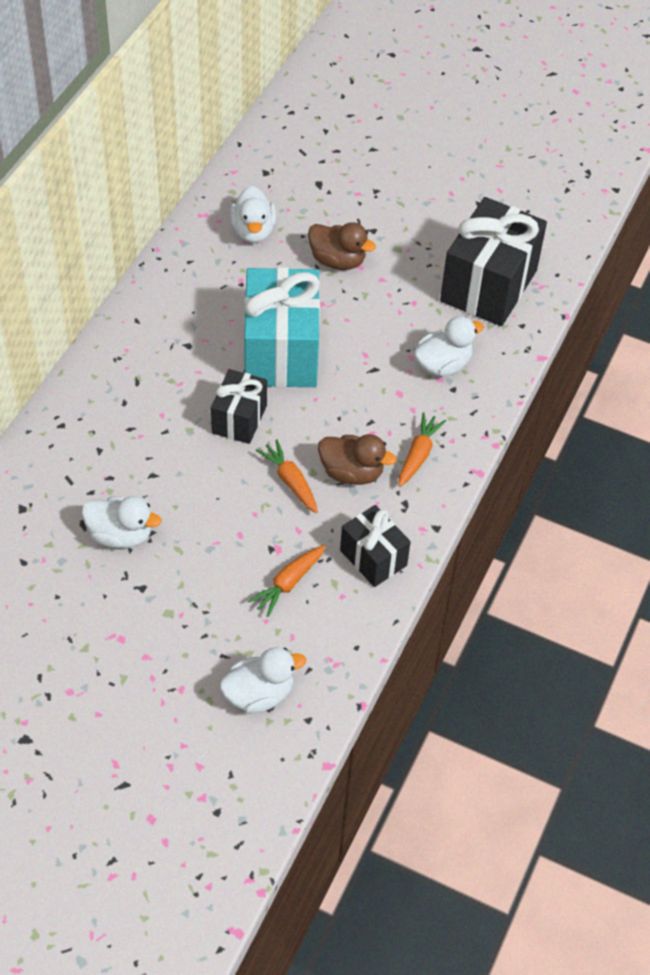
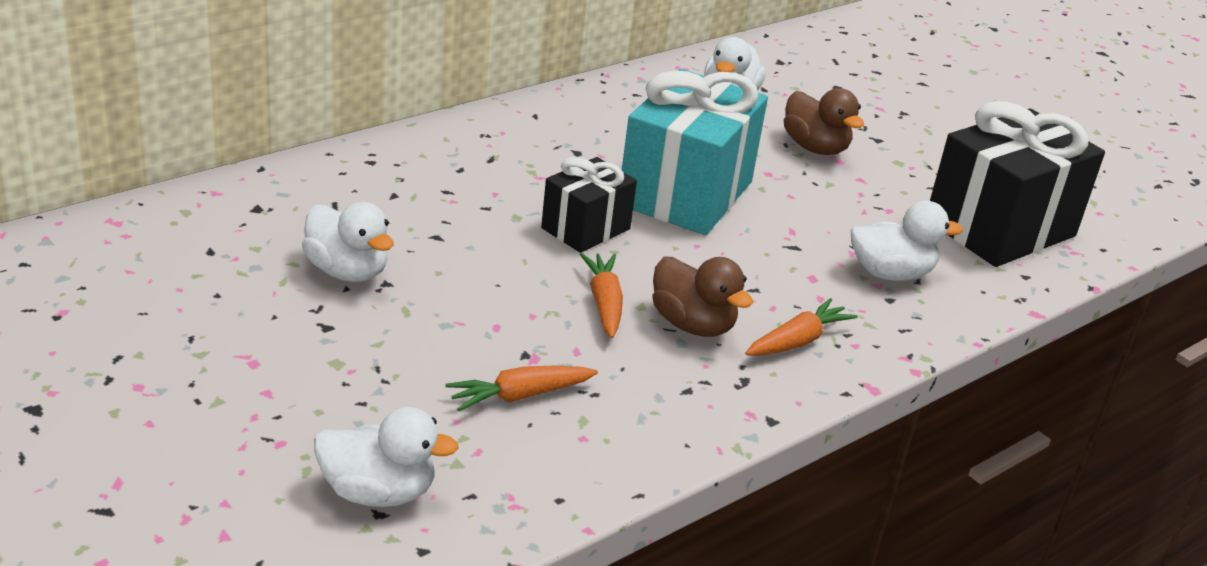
camera: 25 degrees right, 20 degrees down
black gift [340,505,411,587] -> none

